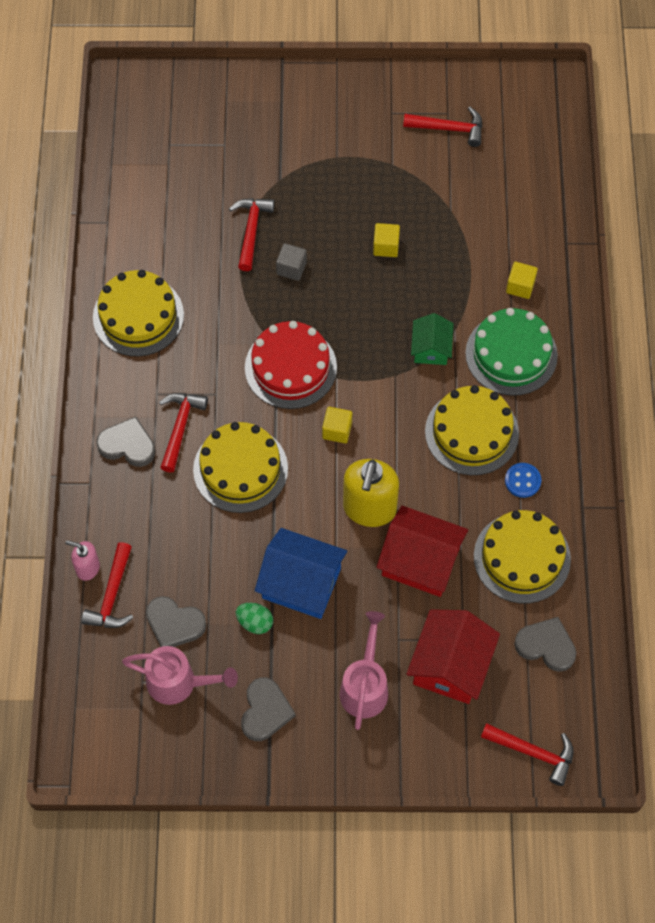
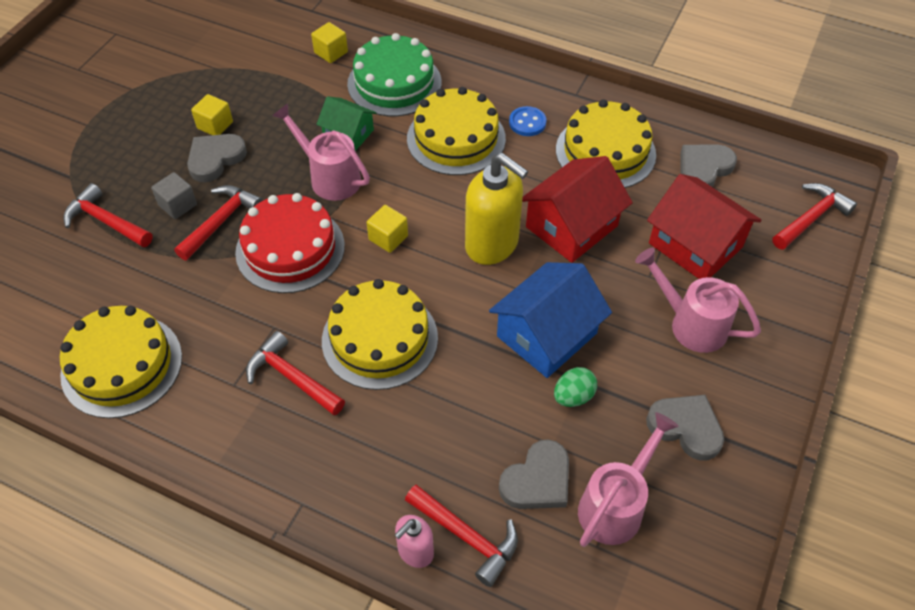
camera: 65 degrees left, 10 degrees down
grey heart [96,417,155,467] -> grey heart moved to [187,134,247,182]
red hammer [403,107,483,147] -> red hammer moved to [174,185,263,260]
none -> pink watering can [272,103,370,201]

